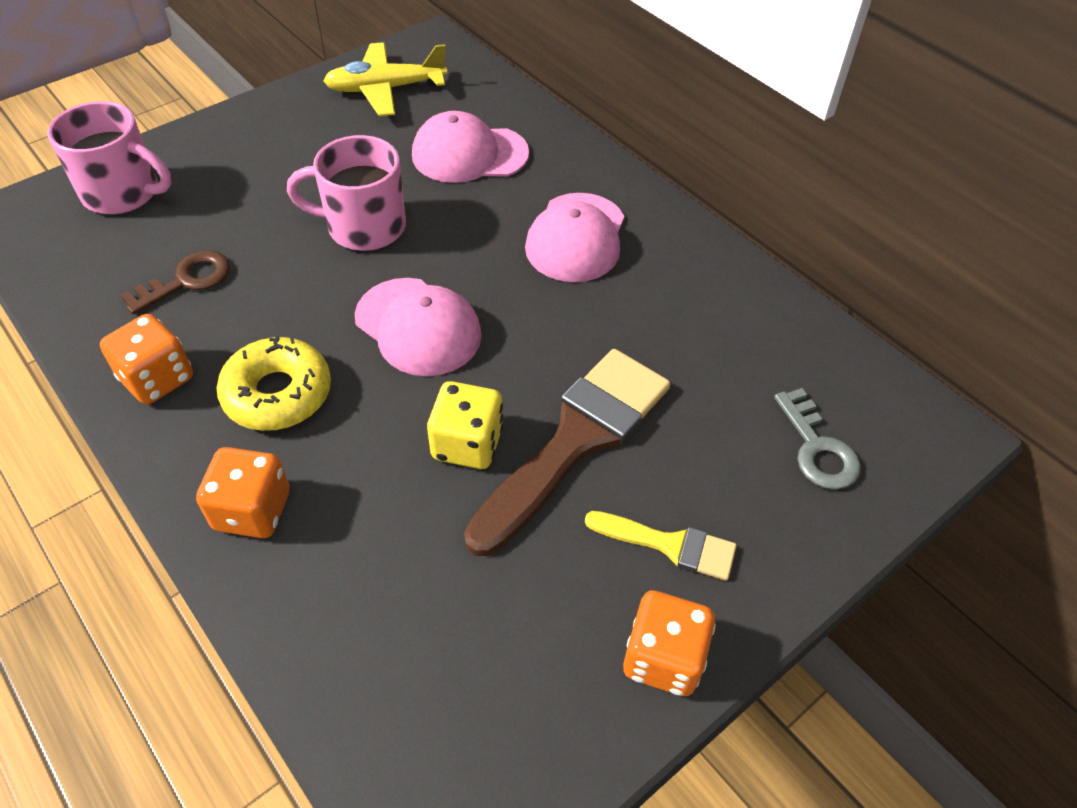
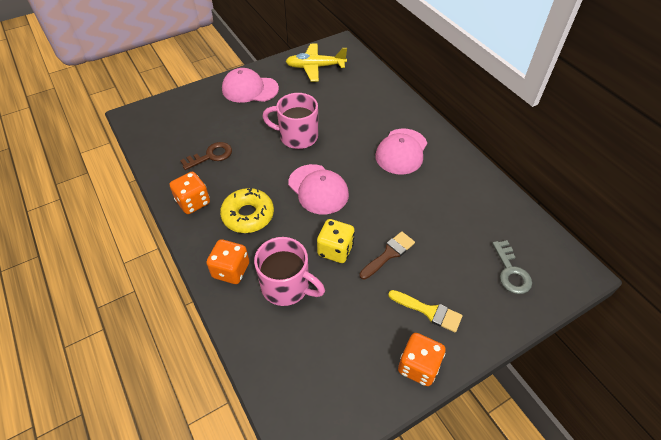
camera: 10 degrees right, 0 degrees up
pink mug [47,101,172,214] -> pink mug moved to [254,237,325,306]
pink cap [412,111,529,183] -> pink cap moved to [222,68,279,103]
brown brush [464,349,670,556] -> brown brush [359,231,415,280], size x0.51

